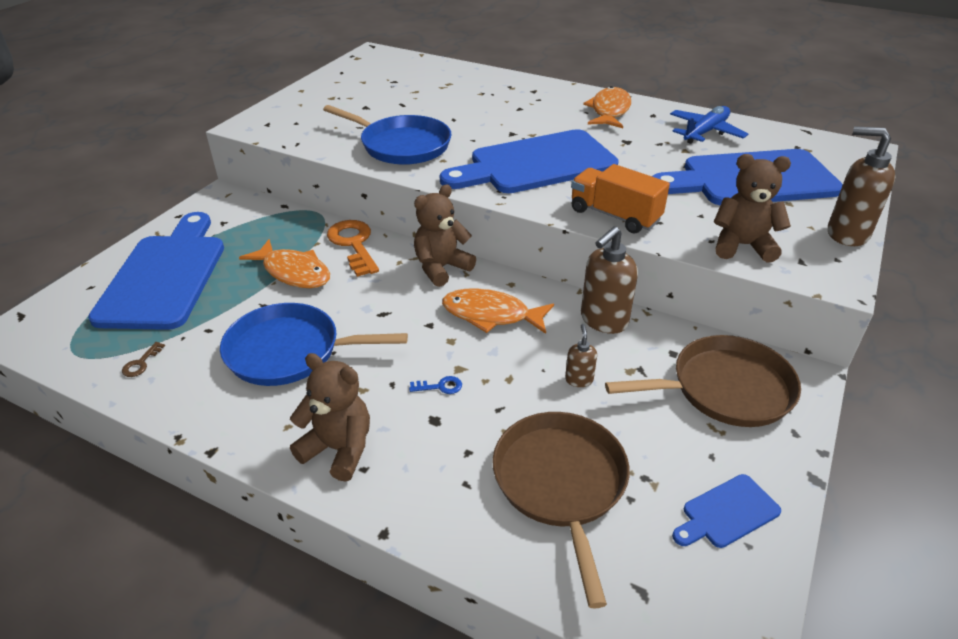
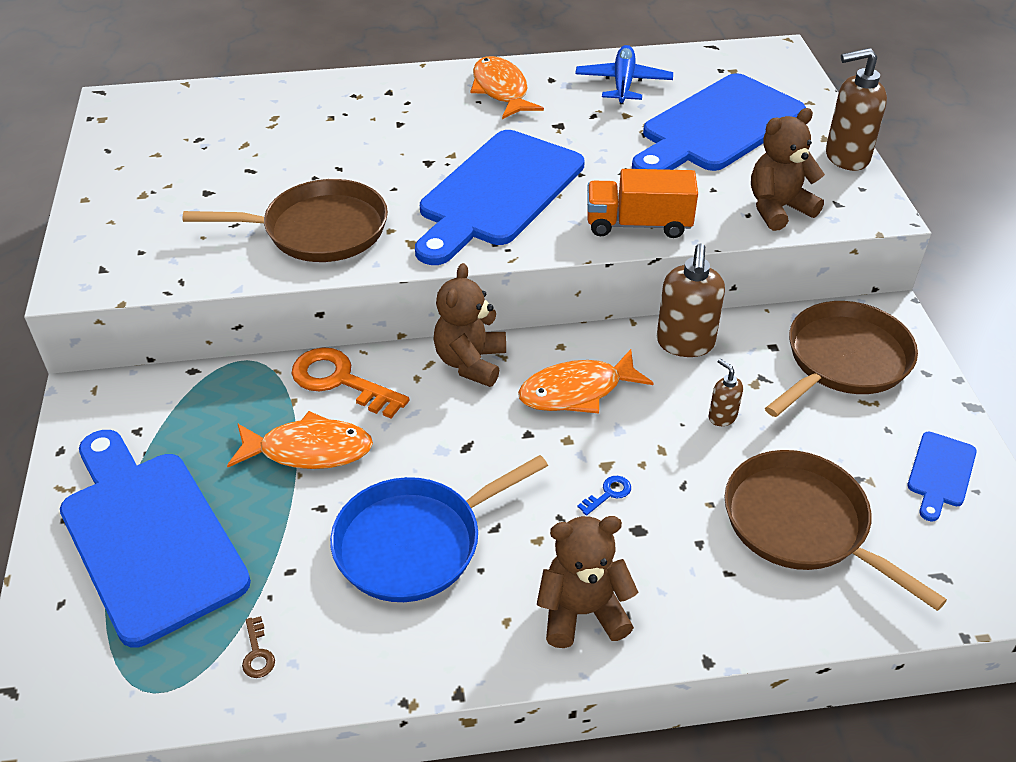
camera: 35 degrees left, 5 degrees up
blue pan [323,105,451,165] -> brown pan [183,179,388,262]

